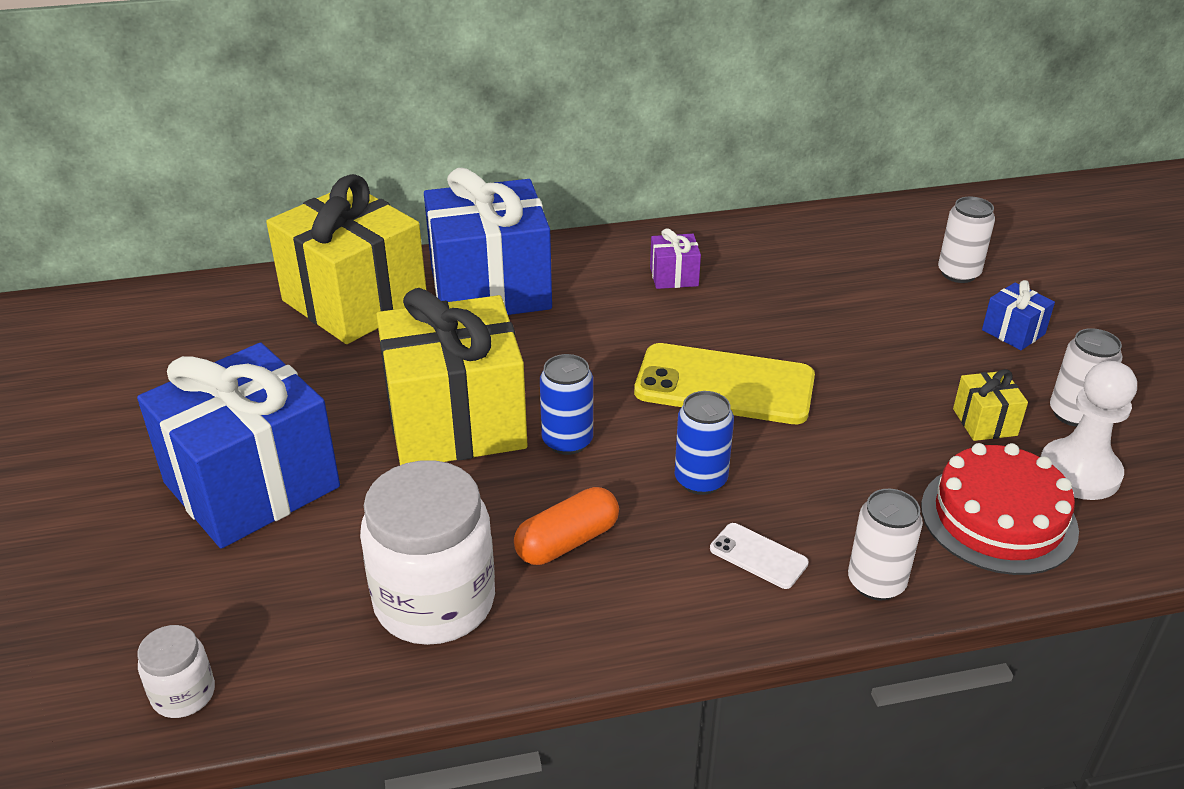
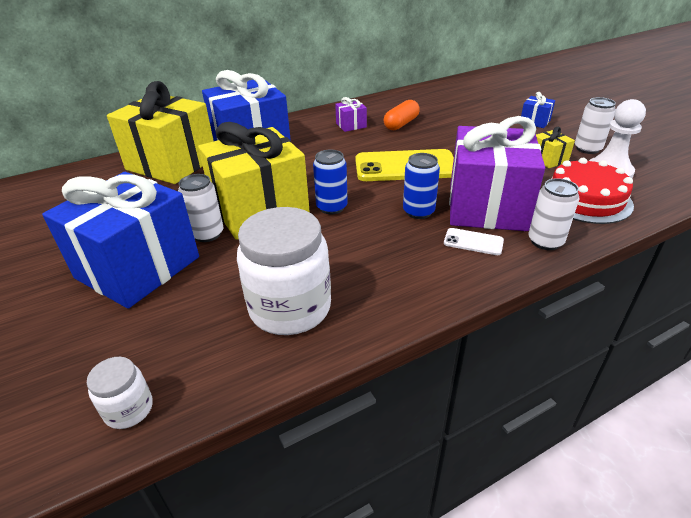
camera: 15 degrees left, 0 degrees up
orange capsule [514,487,619,565] -> orange capsule moved to [384,100,420,130]
white can [938,197,995,283] -> white can moved to [178,174,223,242]
none -> purple gift [449,116,545,231]

